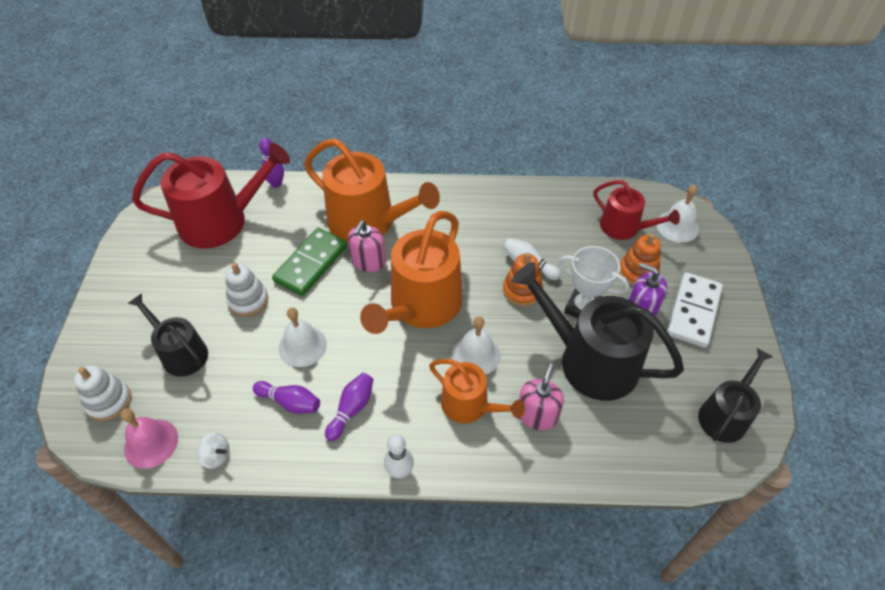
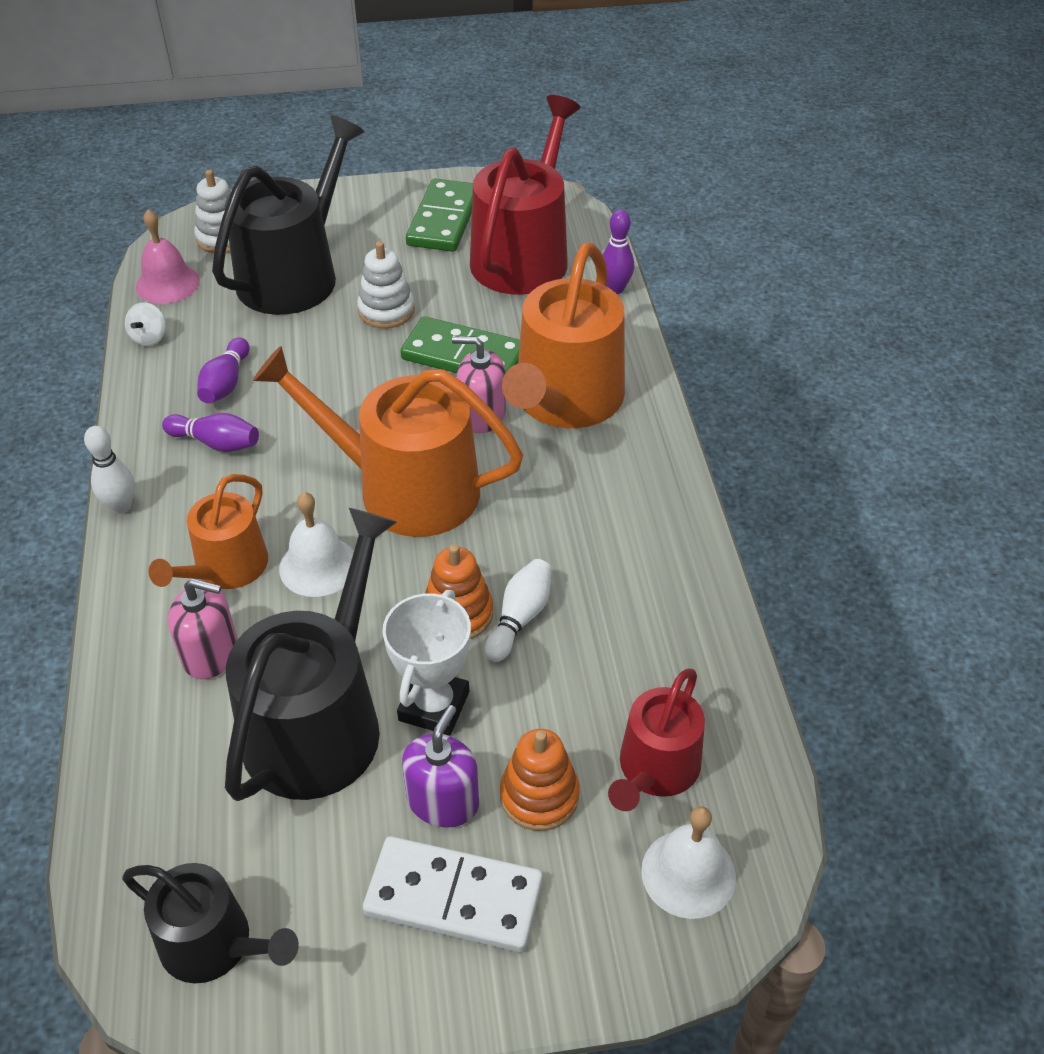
camera: 80 degrees right, 5 degrees down
black watering can [128,293,208,377] -> black watering can [212,115,364,315], size x1.72
red watering can [132,143,290,249] -> red watering can turned 135 degrees counterclockwise [470,95,581,295]
white bell [279,308,327,367] -> none
none -> green domino [406,178,473,252]

